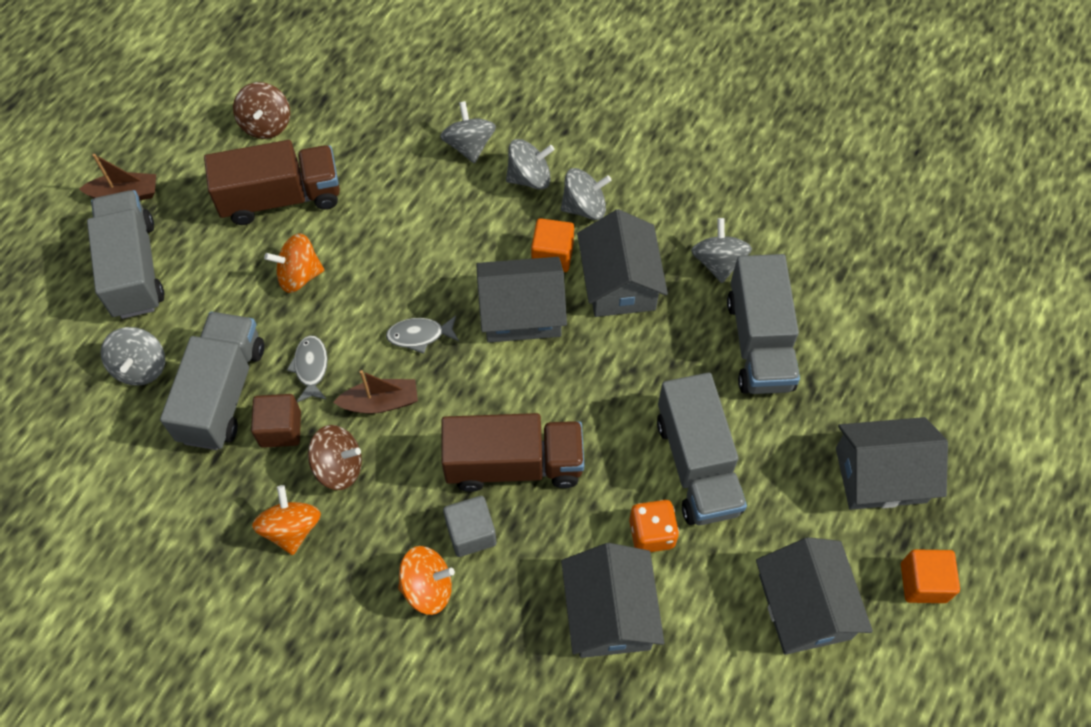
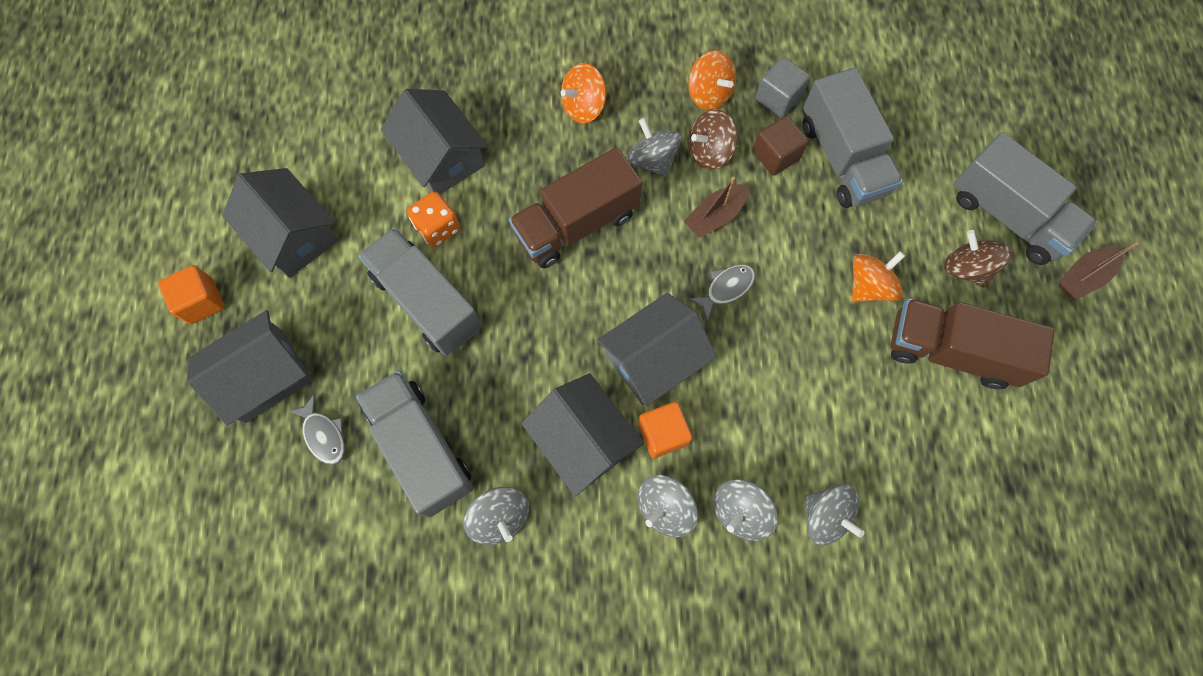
camera: 150 degrees right, 10 degrees up
grey spinning top [101,327,165,386] -> grey spinning top moved to [627,118,681,177]
brown truck [204,140,340,225] -> brown truck turned 60 degrees clockwise [891,298,1055,389]
brown spinning top [233,82,290,139] -> brown spinning top moved to [944,230,1012,288]
grey fish [287,335,328,402] -> grey fish moved to [289,394,345,465]
grey cube [443,496,497,557] -> grey cube moved to [755,57,810,117]

